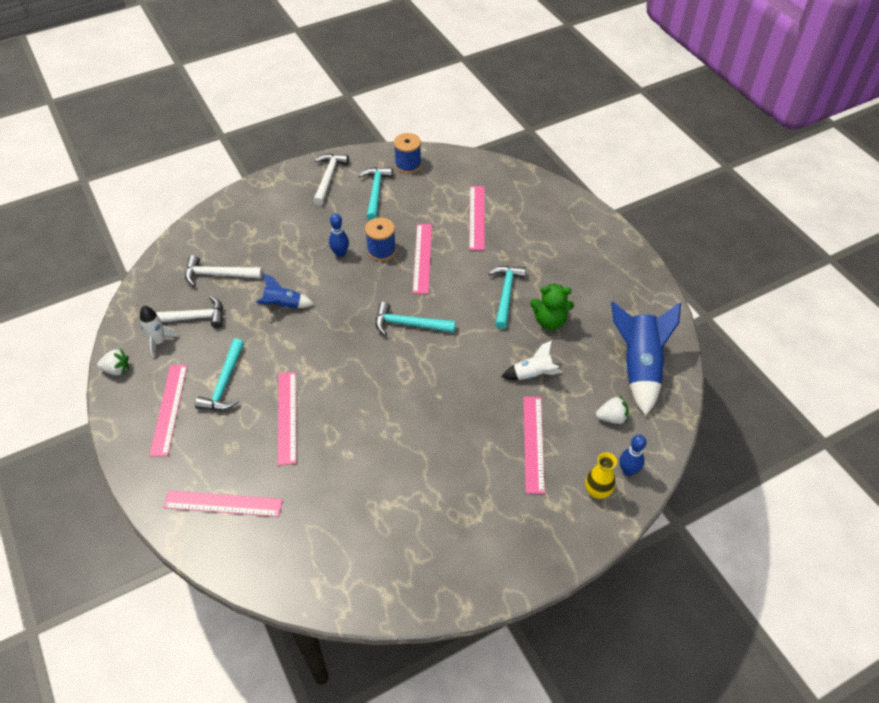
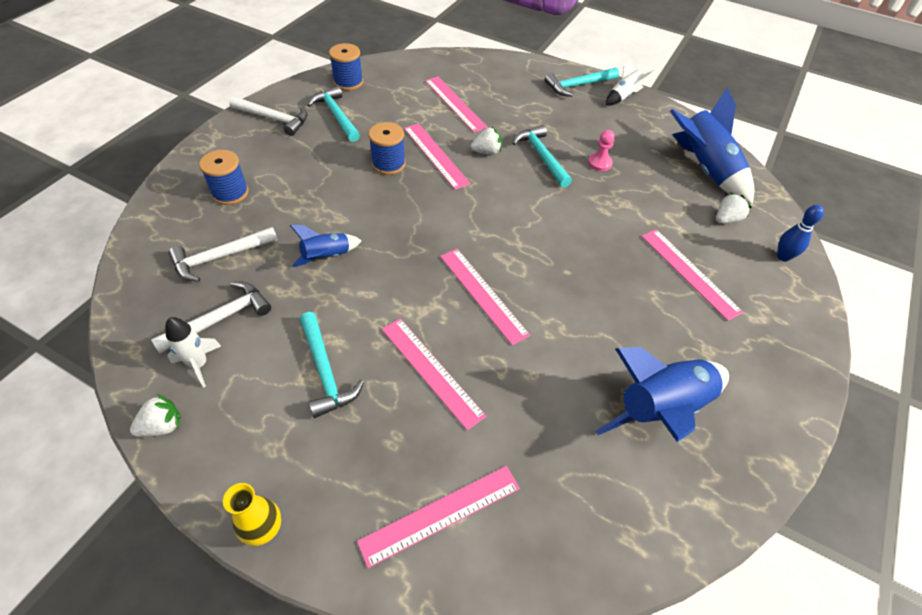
camera: 35 degrees left, 0 degrees up
pink ruler [149,365,187,457] -> pink ruler moved to [440,249,530,345]
white hammer [313,154,349,206] -> white hammer turned 135 degrees clockwise [229,96,308,136]
blue bowling pin [329,213,349,257] -> none
turquoise hammer [376,302,456,336] -> turquoise hammer moved to [545,67,619,97]
white rocket [501,340,562,380] -> white rocket moved to [605,60,655,106]
green teddy bear [530,284,574,330] -> pink pawn [588,130,615,171]
yellow vase [585,452,617,499] -> yellow vase moved to [223,483,281,546]
none -> blue spool [199,150,249,205]
none -> white strawberry [471,127,502,155]
none -> blue rocket [595,347,729,442]

